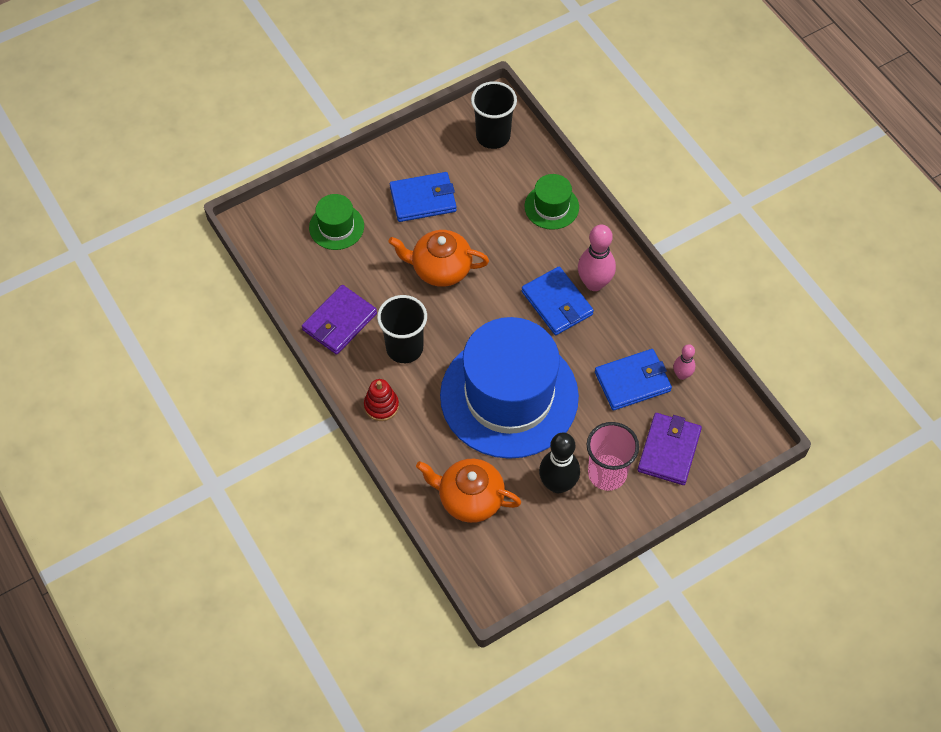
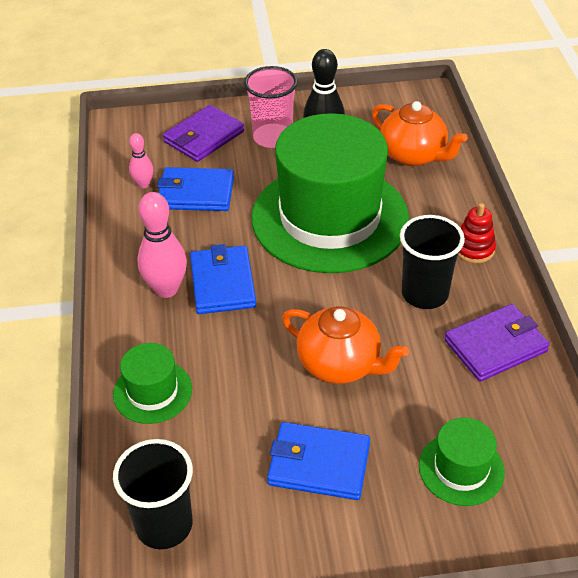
camera: 155 degrees left, 15 degrees down
blue hat [440,317,579,459] -> green hat [251,113,409,273]

